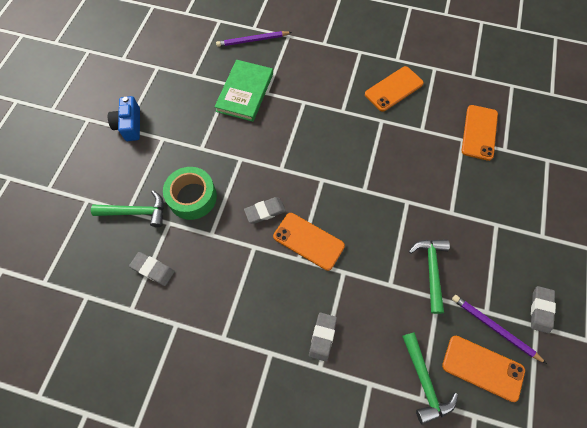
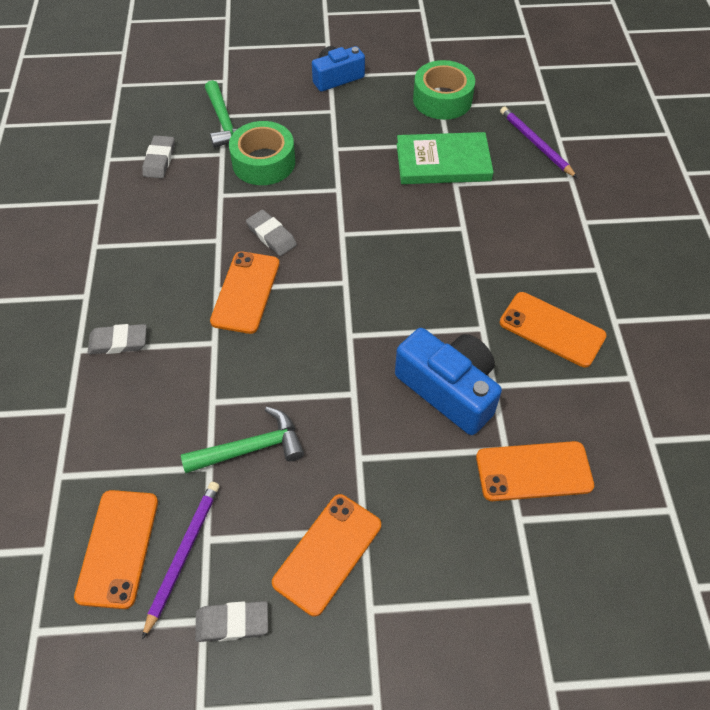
camera: 70 degrees right, 10 degrees down
green hammer [402,332,458,425] -> none
none -> orange phone [272,494,381,617]
none -> blue camera [395,328,502,435]
none -> green tape [413,60,475,120]

